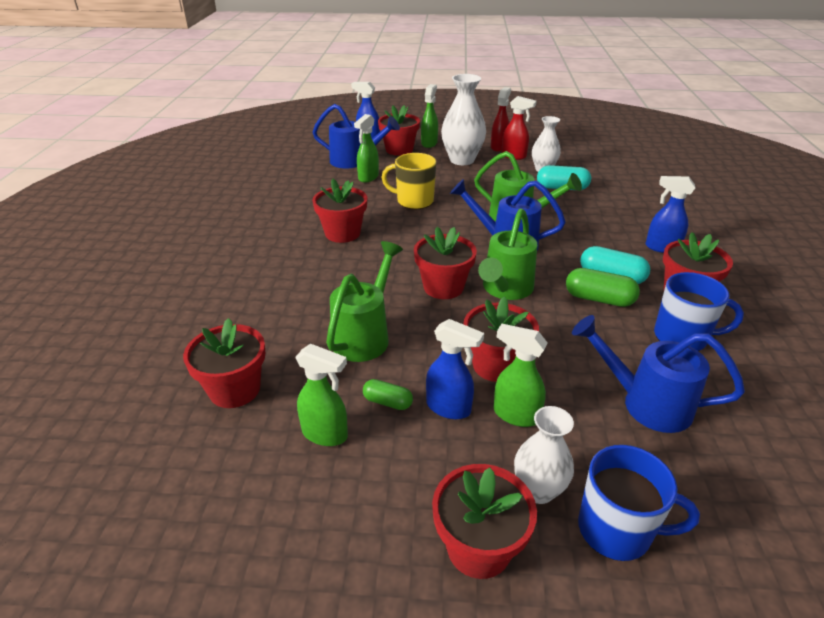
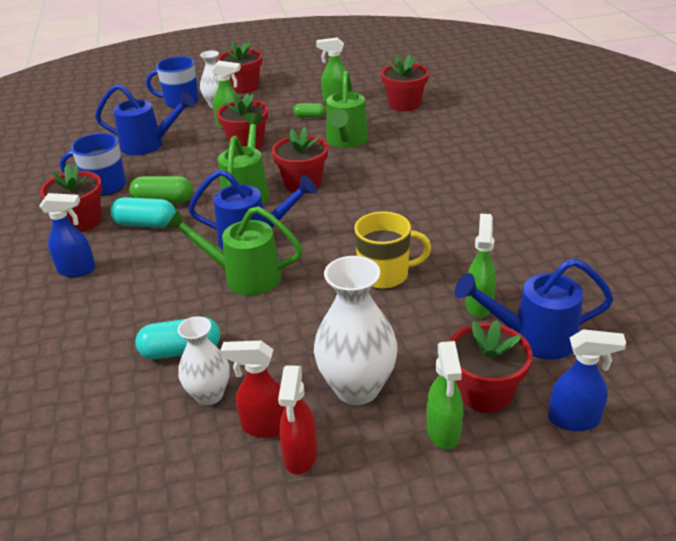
camera: 165 degrees right, 0 degrees up
red flower pot [312,179,367,243] -> none
blue spray bottle [426,319,484,419] -> none

